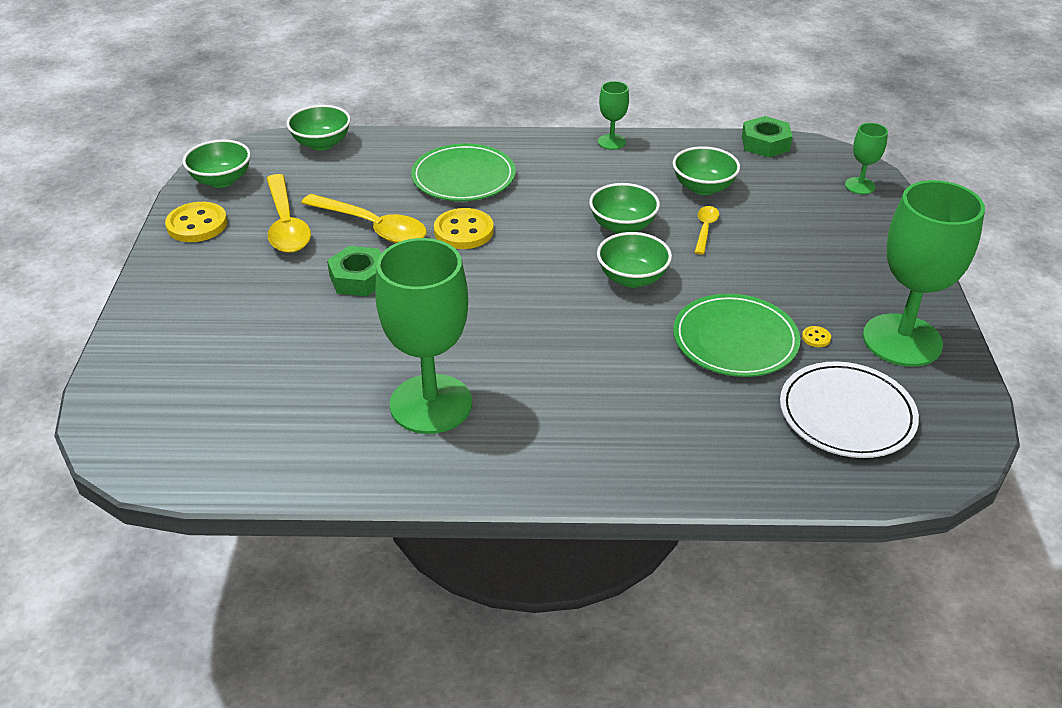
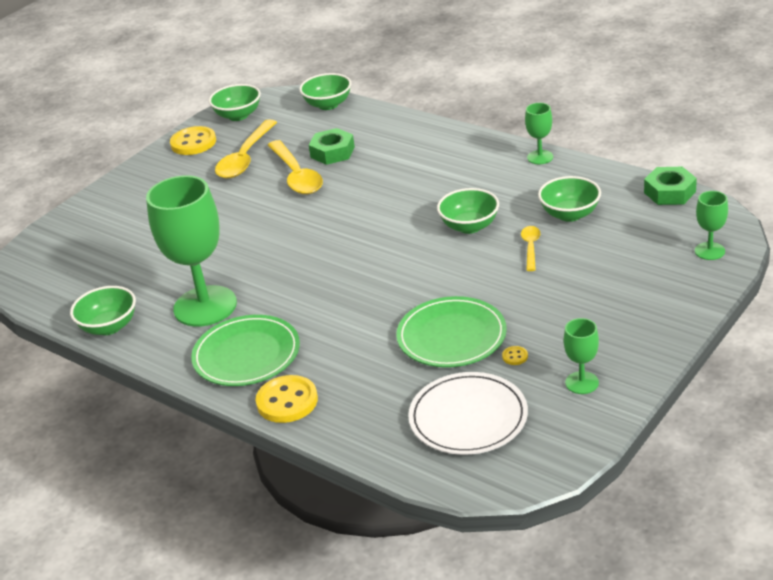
camera: 40 degrees right, 5 degrees down
green nut [327,246,381,296] -> green nut moved to [309,128,355,165]
green plate [411,144,516,201] -> green plate moved to [191,315,300,386]
yellow button [434,208,494,249] -> yellow button moved to [256,375,318,423]
green bowl [597,232,672,288] -> green bowl moved to [70,286,136,335]
yellow spoon [695,206,719,255] -> yellow spoon turned 45 degrees counterclockwise [521,226,541,271]
green goblet [863,180,985,367] -> green goblet [564,318,599,394], size x0.46

